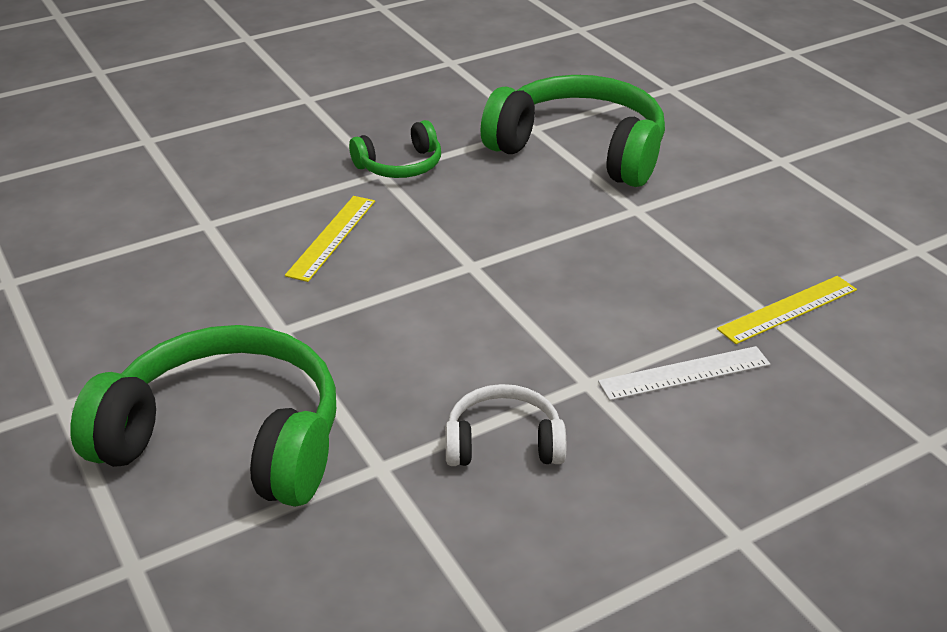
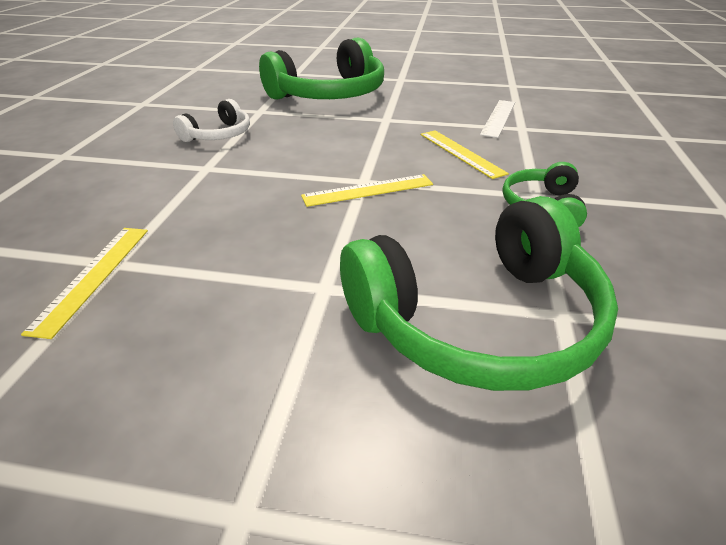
camera: 130 degrees right, 0 degrees up
white ruler [598,346,770,401] -> white ruler moved to [480,100,515,138]
none -> yellow ruler [301,174,433,207]

